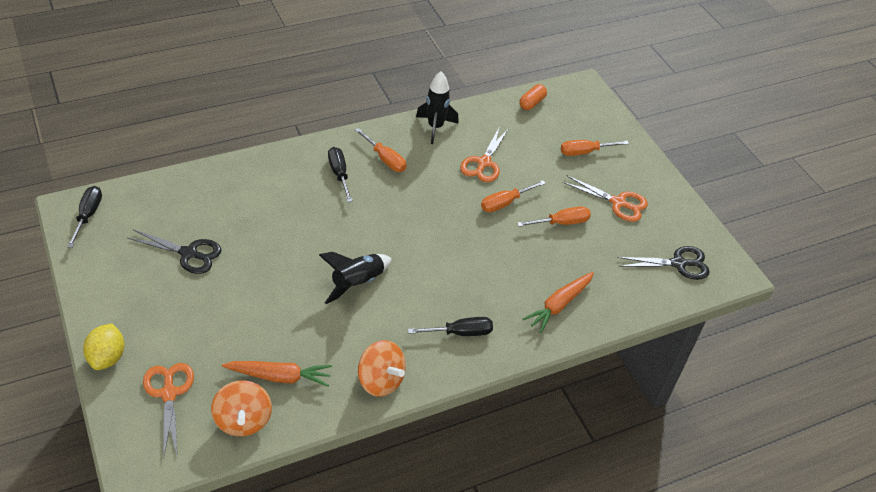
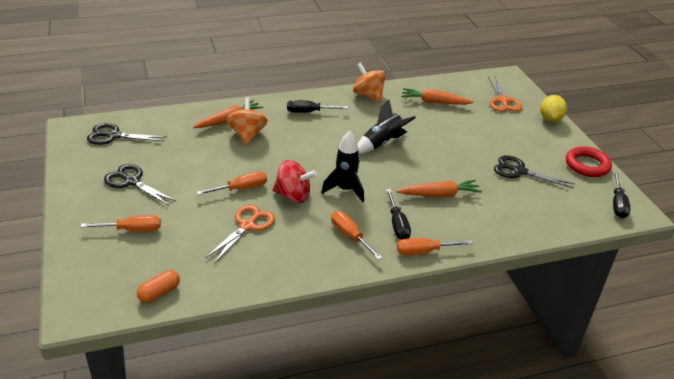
camera: 170 degrees left, 10 degrees down
orange spinning top [211,380,272,436] -> orange spinning top moved to [227,97,268,145]
black rocket [416,71,459,144] -> black rocket moved to [321,131,364,202]
orange screwdriver [517,206,591,227] -> orange screwdriver moved to [397,238,473,255]
orange scissors [562,175,648,222] -> black scissors [104,164,176,205]
none -> red spinning top [273,160,317,203]
none -> orange carrot [396,180,482,197]
none -> red ring [566,146,612,177]

